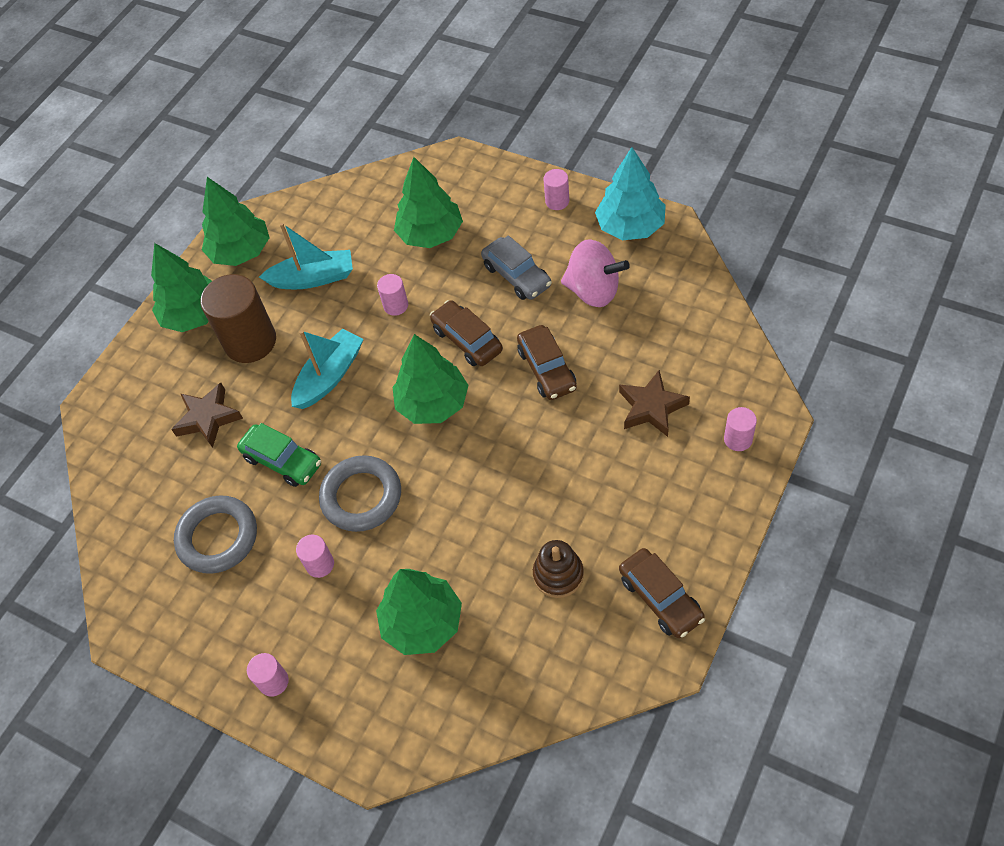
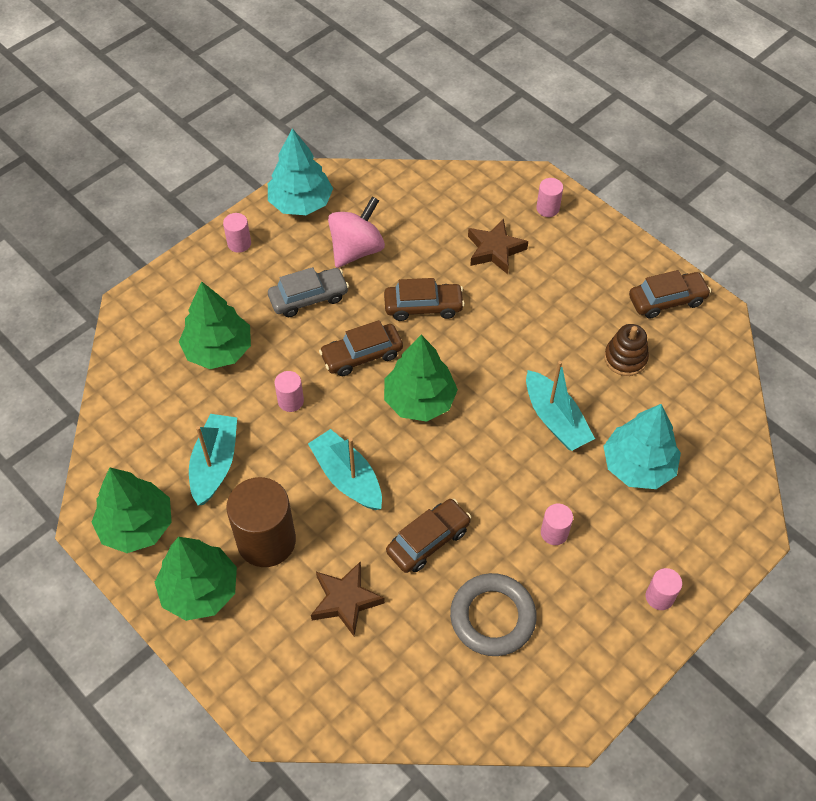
camera: 80 degrees left, 0 degrees up
green car [237,423,321,487] -> brown car [386,499,471,573]
grey ring [319,455,401,532] -> none
green tree [376,569,462,655] -> turquoise tree [604,404,681,489]
none -> turquoise boat [526,361,595,451]

